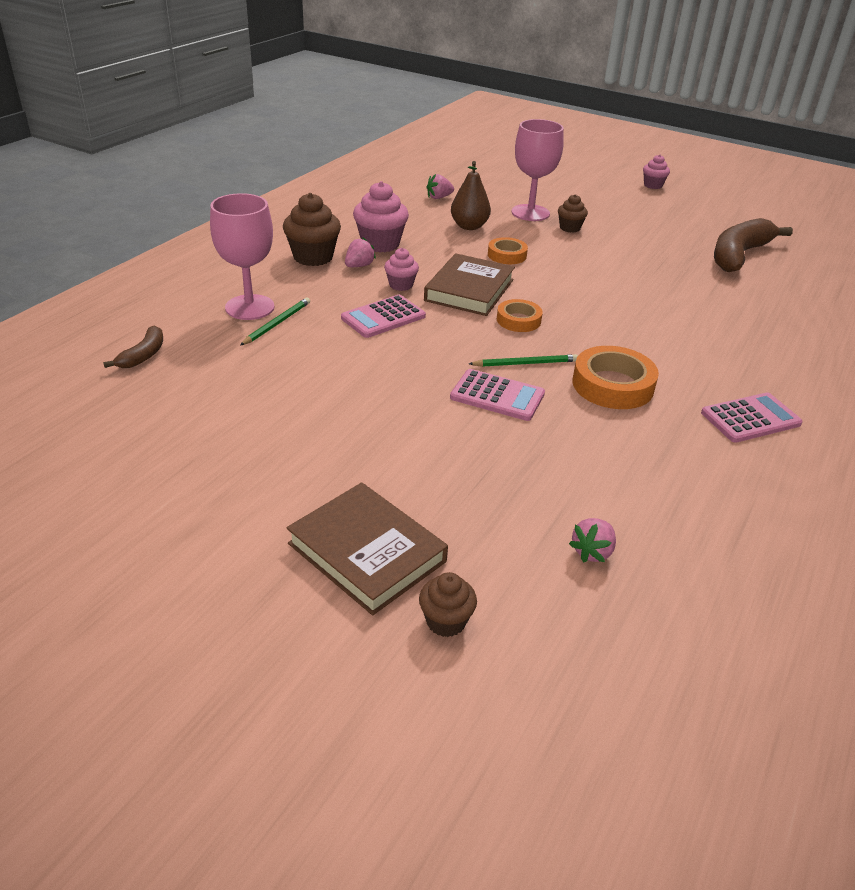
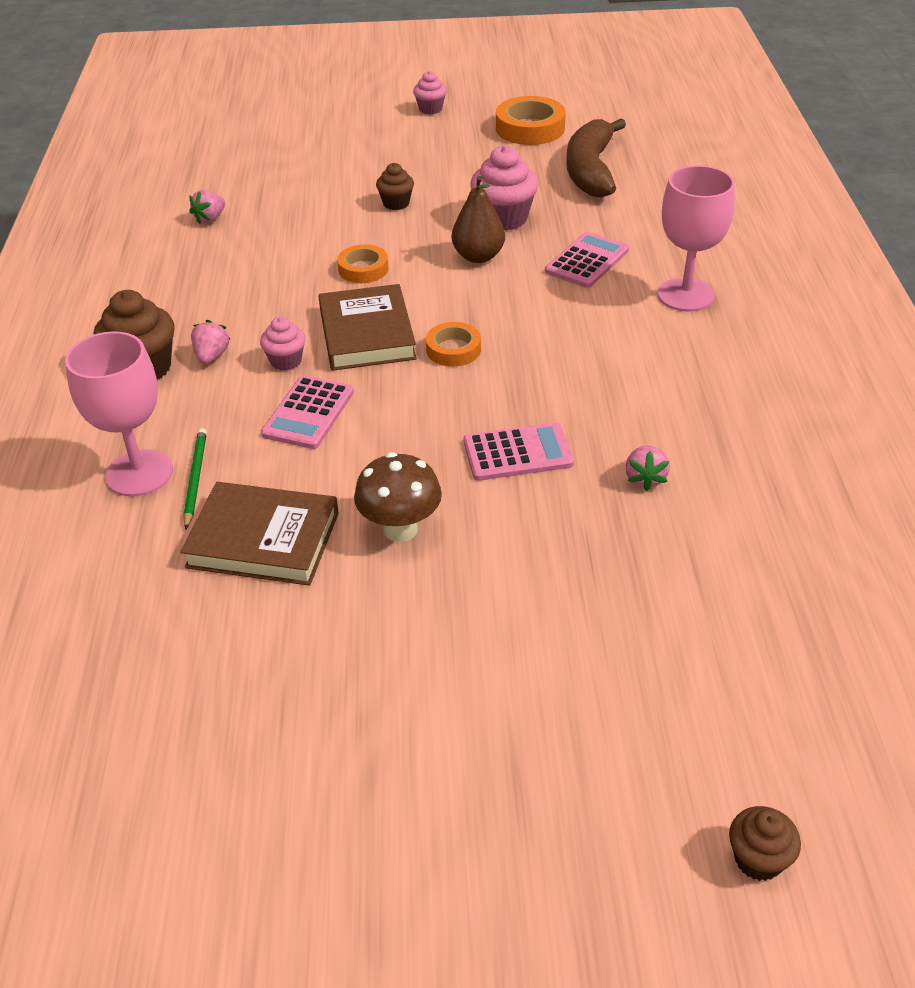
camera: 30 degrees left, 5 degrees up
brown banana [103,326,163,368] -> none
brown book [287,482,448,615] -> brown book moved to [180,482,339,586]
pink cupcake [353,181,409,253] -> pink cupcake moved to [470,145,538,231]
brown cupcake [419,572,477,637] -> brown cupcake moved to [729,806,801,881]
brown pear [451,161,491,230] -> brown pear moved to [452,176,505,263]
green pencil [469,354,578,367] -> none
pink goblet [512,119,564,221] -> pink goblet moved to [658,165,735,312]
pink strawberry [569,518,616,563] -> pink strawberry moved to [626,445,670,491]
orange tape [573,346,659,409] -> orange tape moved to [496,96,566,145]
pink calculator [701,392,803,443] -> pink calculator moved to [545,232,629,288]
none -> brown mushroom [354,452,442,542]

